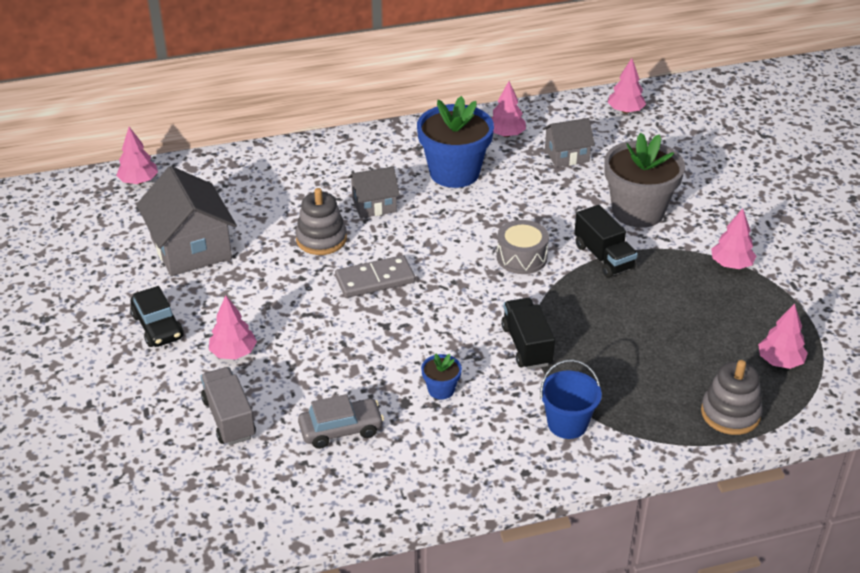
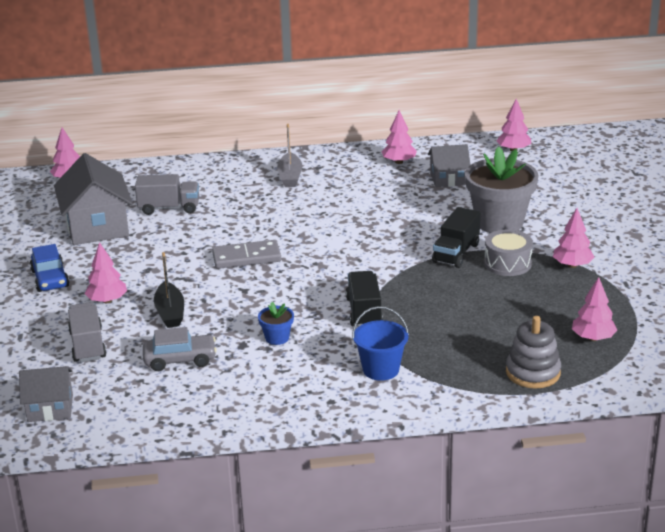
camera: 10 degrees right, 10 degrees down
black car [130,286,184,347] -> blue car [30,244,69,292]
grey stacking toy [296,188,347,255] -> none
grey house [348,167,400,218] -> grey house moved to [19,366,73,422]
blue flower pot [417,96,494,188] -> none
grey drum [497,220,549,274] -> grey drum moved to [484,230,533,276]
black truck [574,205,638,278] -> black truck turned 45 degrees clockwise [432,207,480,268]
none -> grey truck [135,174,199,215]
none -> black boat [154,252,184,328]
none -> grey boat [277,124,302,187]

